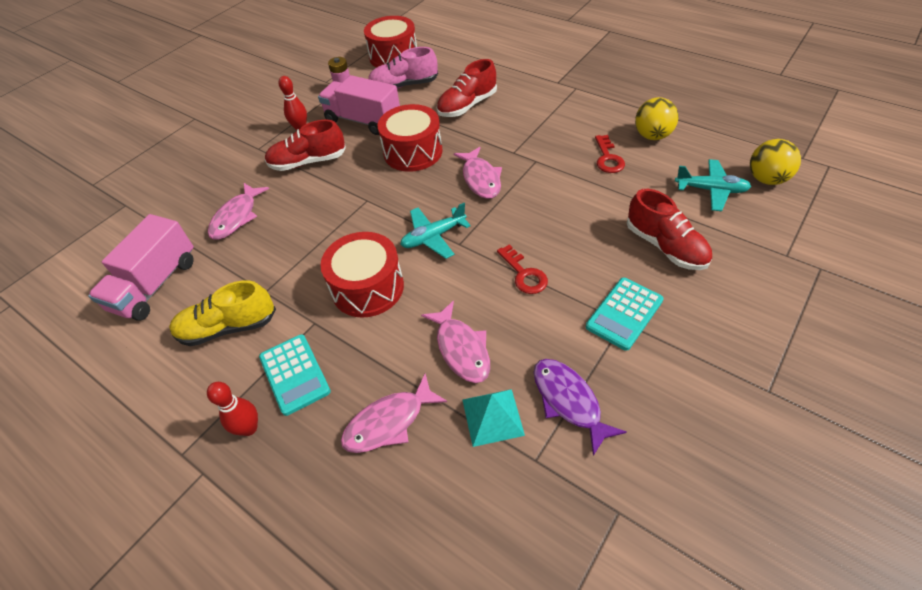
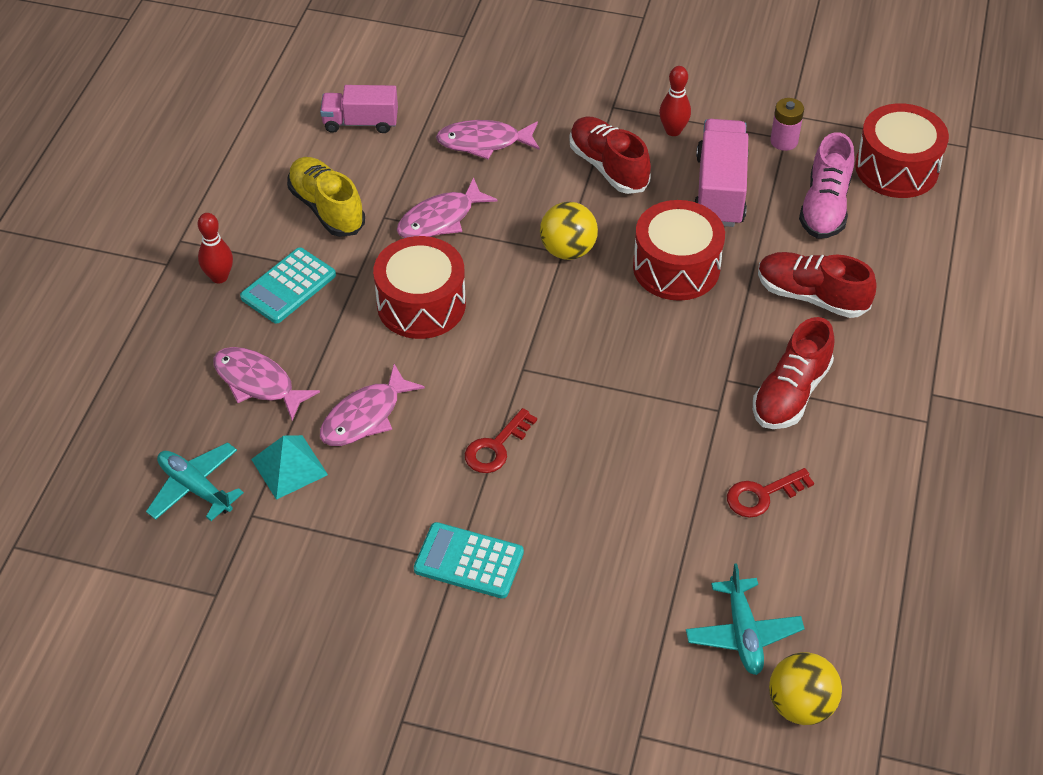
camera: 65 degrees right, 0 degrees up
pink truck [88,214,194,321] -> pink truck [320,85,398,133], size x0.66
pink shoe [368,47,438,89] -> pink shoe turned 135 degrees counterclockwise [799,132,854,239]
turquoise plane [400,203,471,259] -> turquoise plane moved to [146,442,244,521]
pink fish [454,147,502,199] -> pink fish moved to [397,177,498,238]
purple fish [534,359,627,456] -> none
red shoe [627,189,712,270] -> red shoe moved to [753,317,835,429]
yellow ball [635,97,678,140] -> yellow ball moved to [540,202,598,260]

